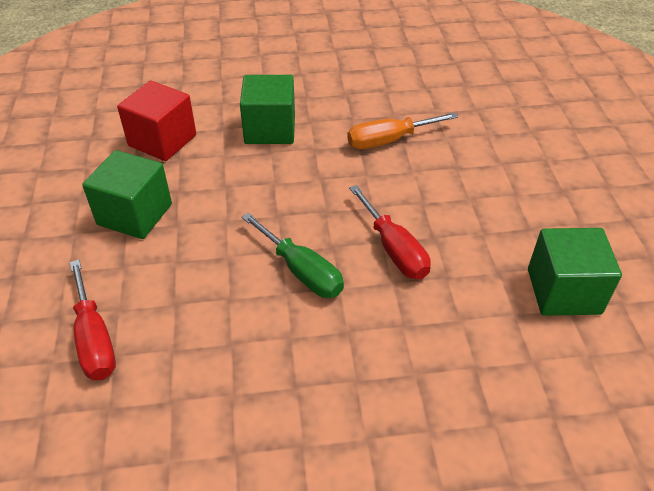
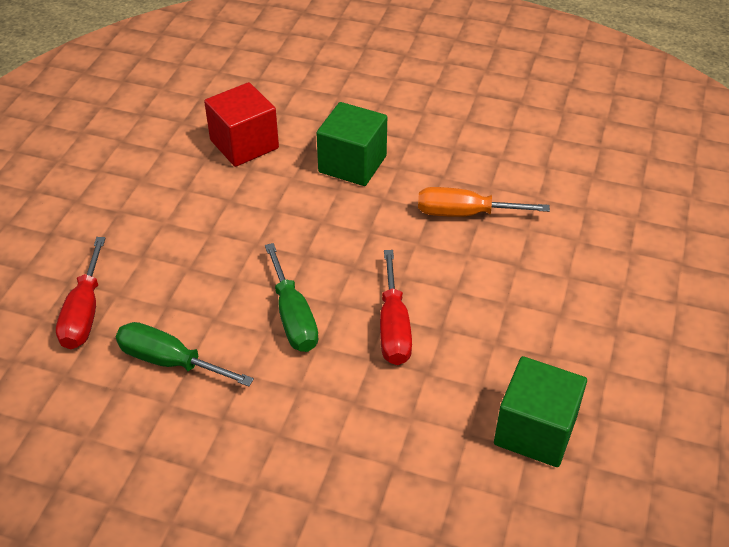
camera: 25 degrees right, 0 degrees up
green cube [82,150,172,239] -> none
none -> green screwdriver [116,322,254,387]

